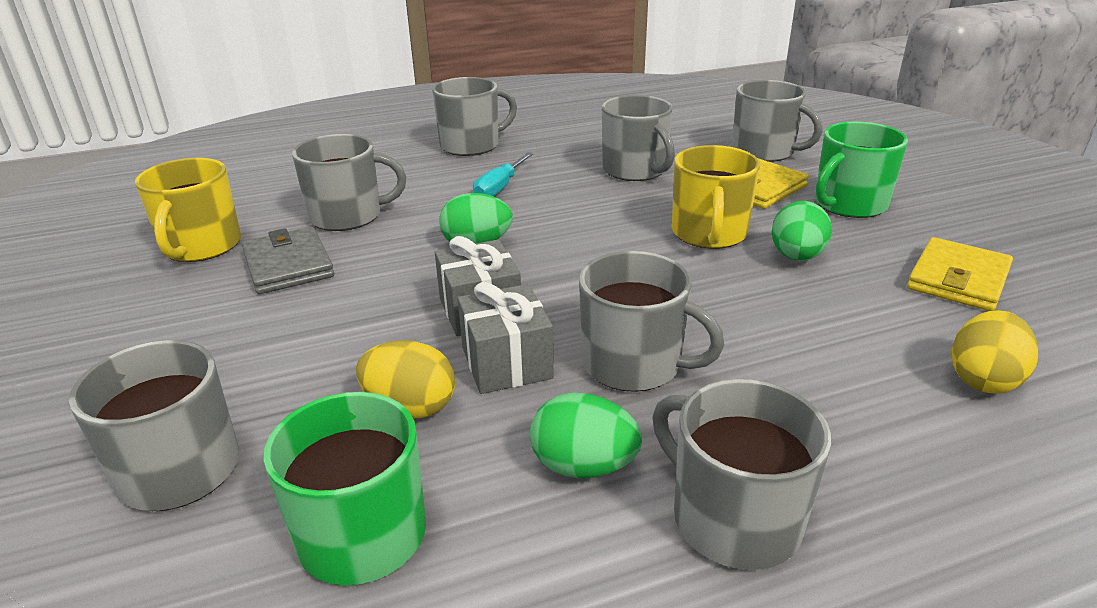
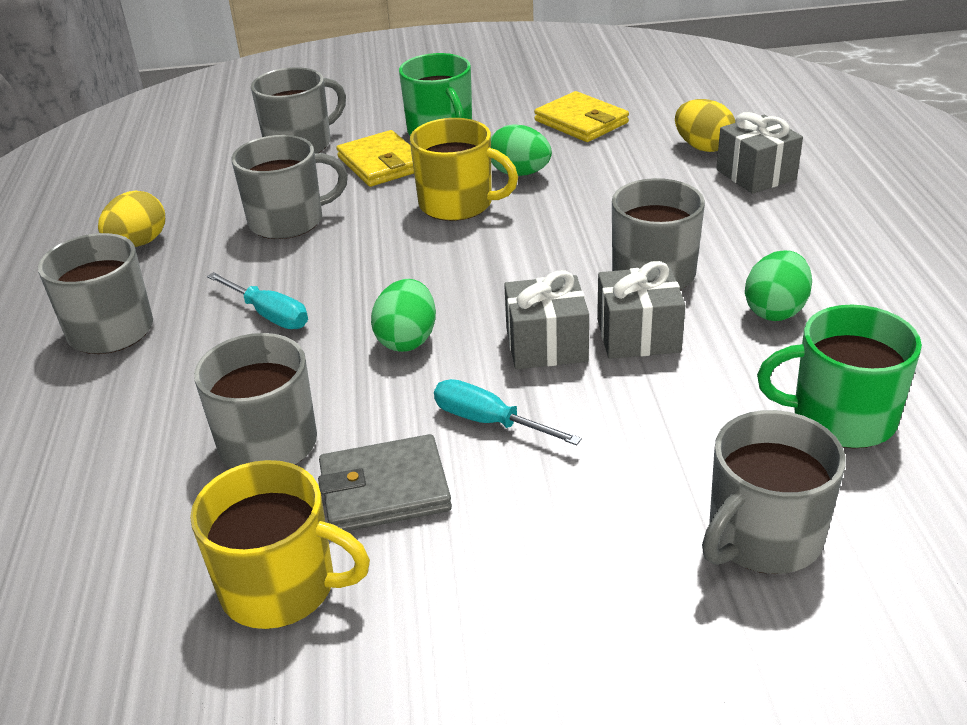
camera: 75 degrees left, 5 degrees up
yellow egg [356,340,455,418] -> yellow egg moved to [98,191,165,247]
grey mug [652,379,831,570] -> none
none -> turquoise screwdriver [434,379,582,445]
none -> grey gift [716,112,803,194]

